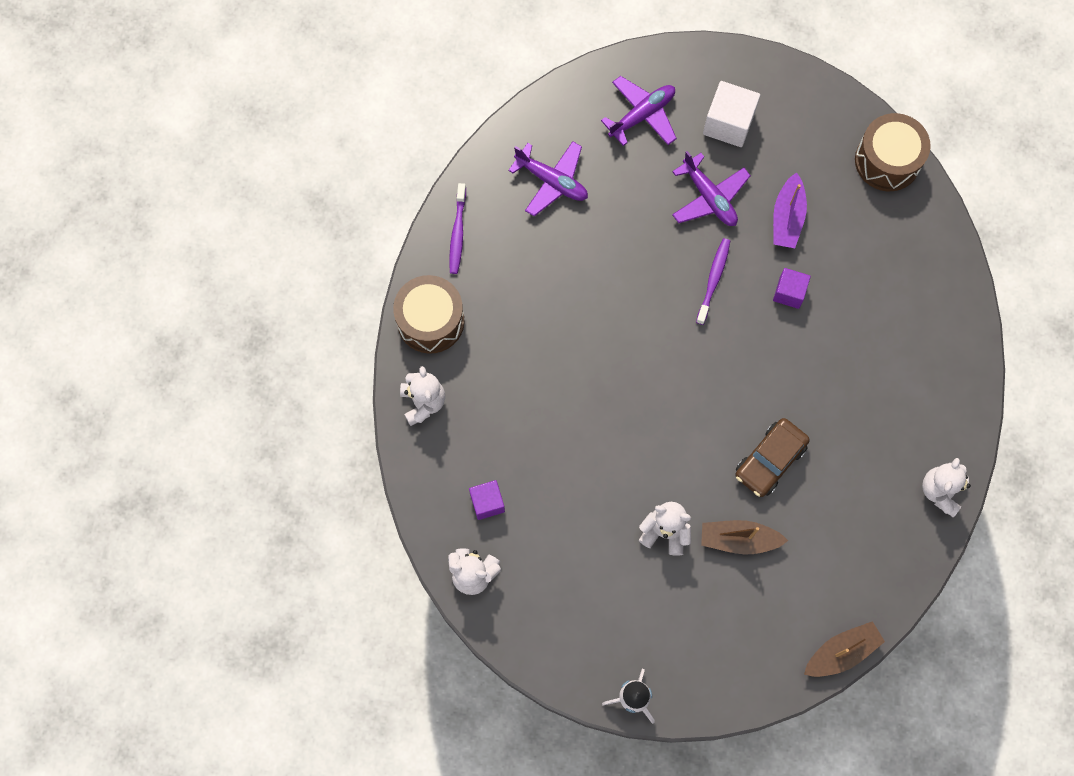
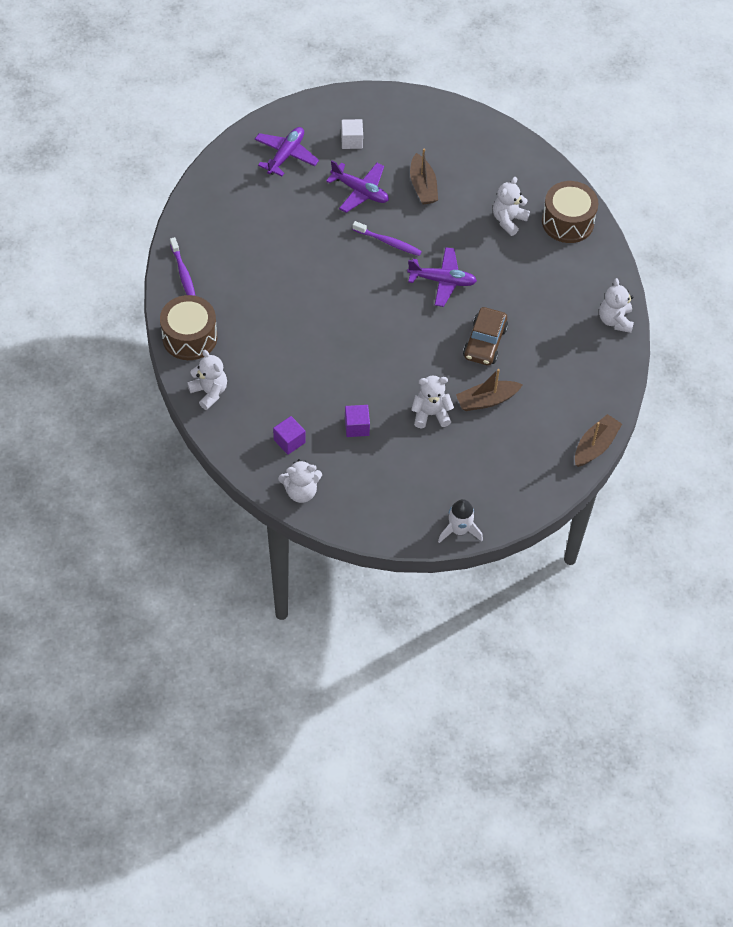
camera: 25 degrees left, 15 degrees down
purple plane [508,141,588,217] -> purple plane moved to [407,247,477,307]
purple toothbrush [696,238,730,325] -> purple toothbrush turned 120 degrees clockwise [352,221,422,256]
white cube [703,81,760,147] -> white cube [341,119,363,149], size x0.63
purple boat [773,172,807,248] -> brown boat [410,149,438,205]
purple cube [773,268,811,309] -> purple cube moved to [345,405,370,437]
brown drum [855,113,931,191] -> brown drum moved to [542,181,599,243]
none -> white teddy bear [493,177,530,236]

